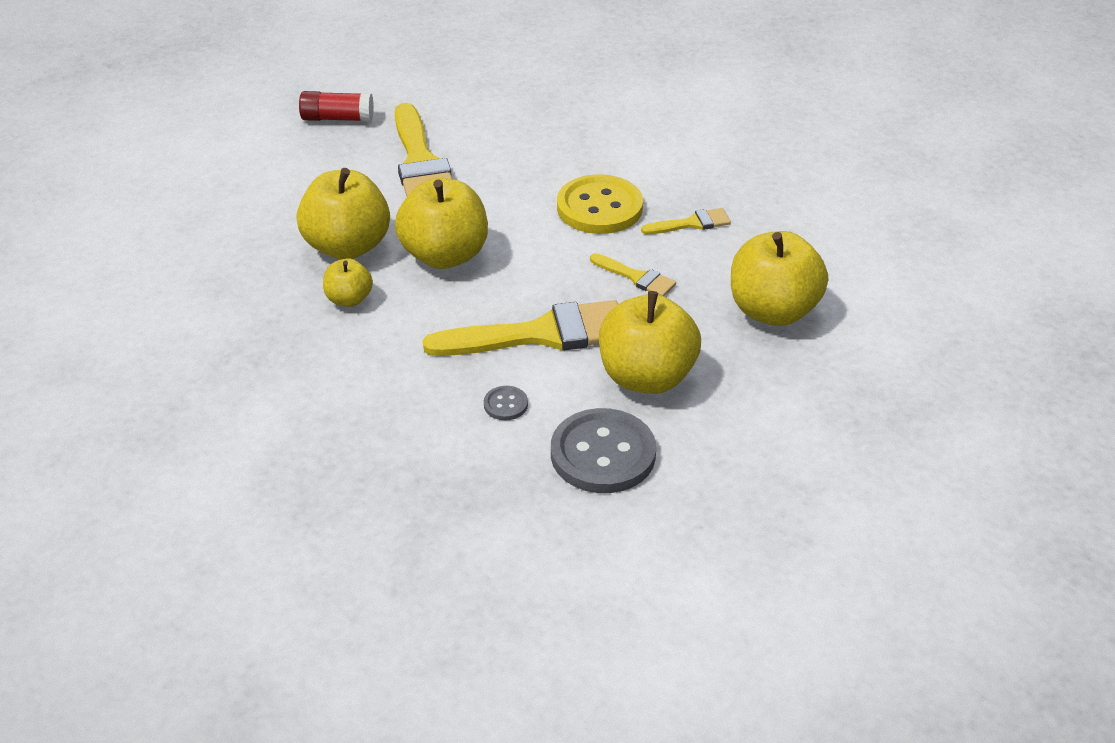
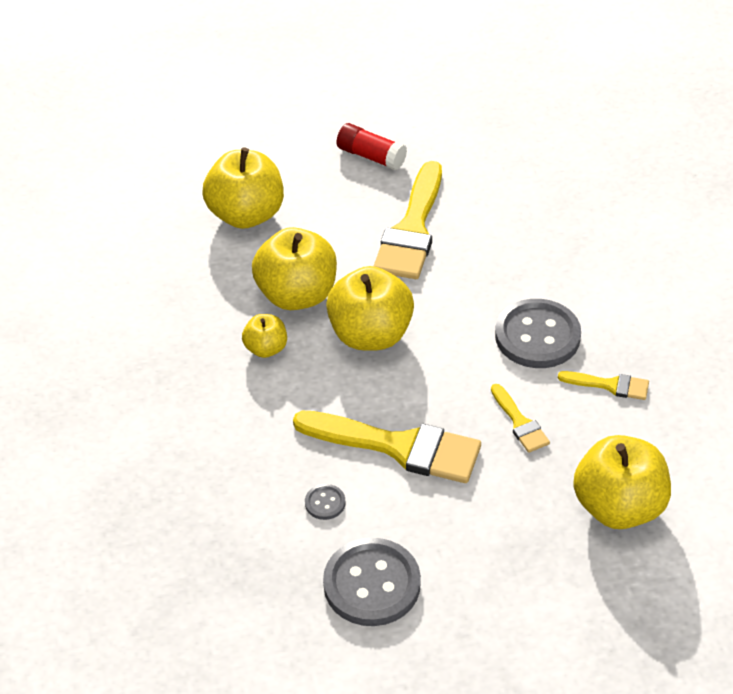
camera: 30 degrees right, 5 degrees up
yellow button [557,174,643,234] -> grey button [495,299,581,368]
yellow apple [599,291,701,394] -> yellow apple moved to [202,147,284,229]

